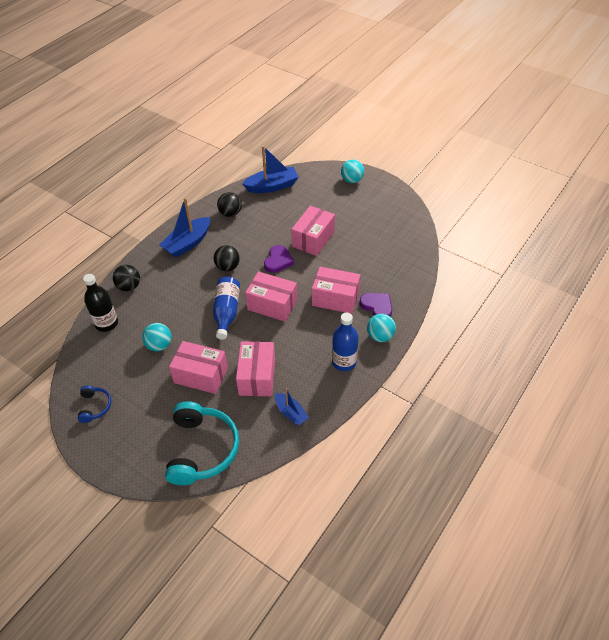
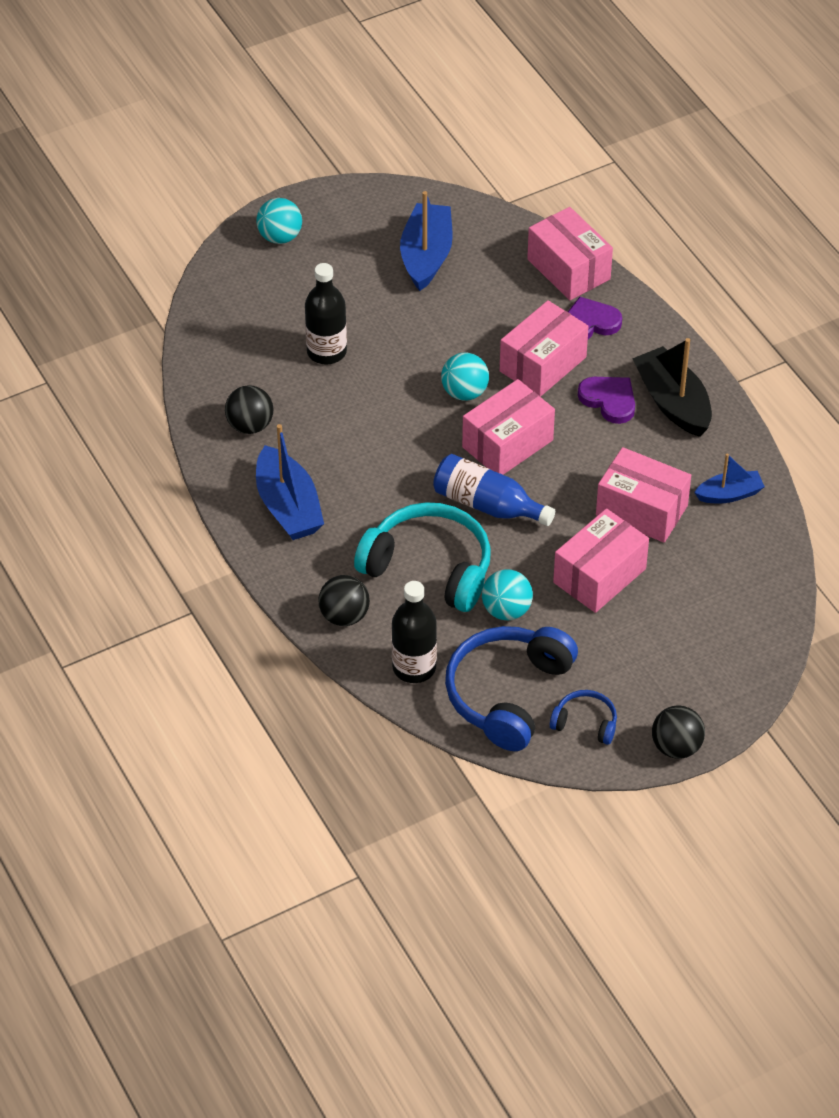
camera: 65 degrees left, 0 degrees up
turquoise headphones [165,401,239,485] -> turquoise headphones moved to [354,502,491,612]
black ball [214,245,240,271] -> black ball moved to [652,705,705,759]
blue boat [242,146,299,193] -> blue boat moved to [400,191,453,291]
purple heart [264,245,294,273] -> purple heart moved to [578,377,635,424]
pink box [291,206,335,256] -> pink box moved to [527,207,613,300]
blue bottle [332,313,359,371] -> black boat [632,338,712,437]
turquoise ball [367,314,396,342] -> turquoise ball moved to [441,353,489,401]
none -> black bottle [305,263,347,364]
none -> blue headphones [445,626,578,751]

